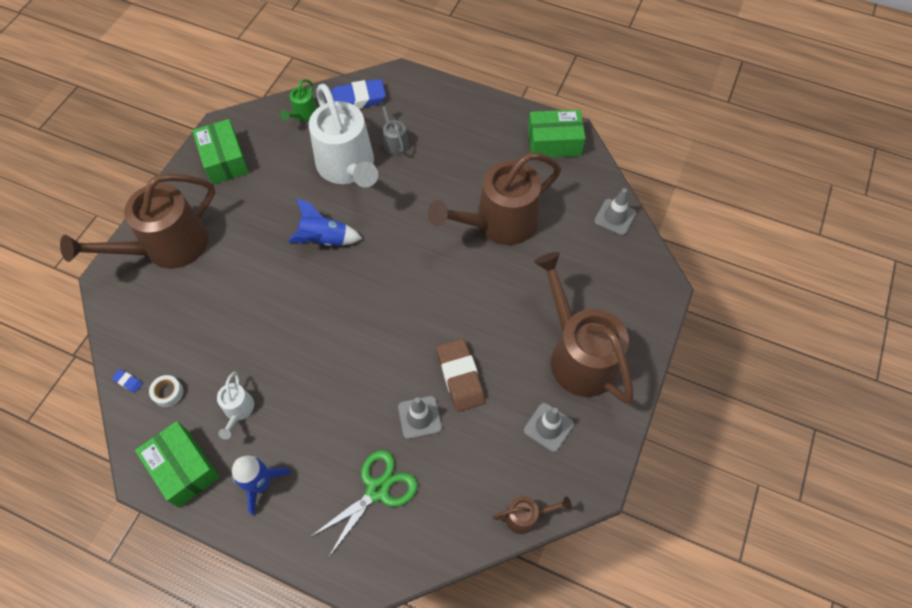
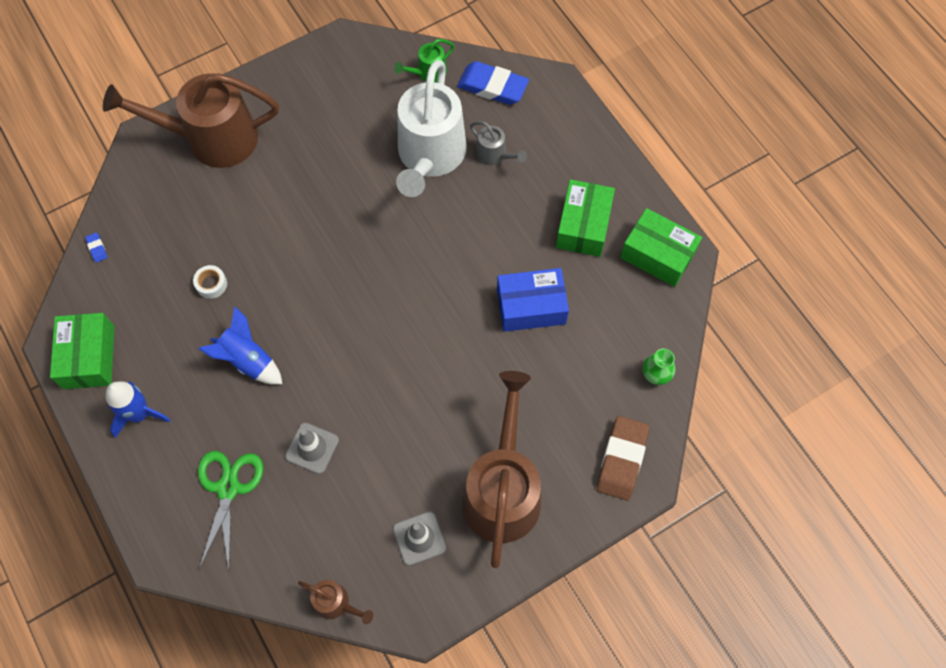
camera: 35 degrees right, 5 degrees up
white tape [149,375,183,407] -> white tape moved to [193,265,227,299]
green box [192,119,249,184] -> green box moved to [556,179,615,257]
white watering can [217,372,254,439] -> none
blue rocket [287,198,362,246] -> blue rocket moved to [198,306,282,385]
green scissors [310,450,418,557] -> green scissors turned 75 degrees counterclockwise [198,451,264,570]
grey watering can [377,100,409,155] -> grey watering can turned 120 degrees clockwise [470,121,527,166]
brown watering can [428,153,561,245] -> blue box [497,268,569,332]
brown eraser [437,339,485,412] -> brown eraser moved to [597,416,649,500]
grey traffic cone [594,188,636,236] -> green vase [643,349,675,385]

